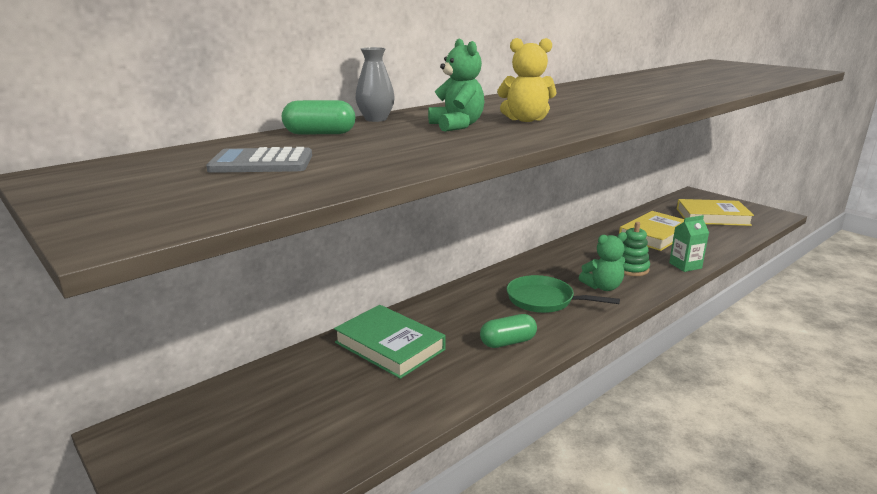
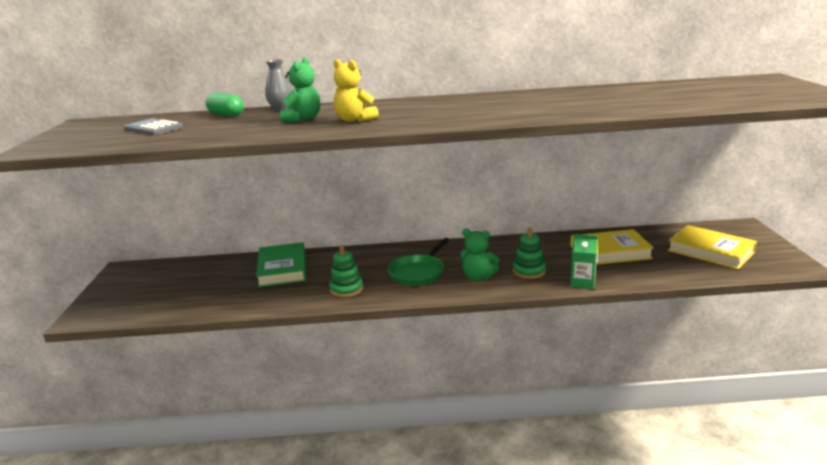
camera: 40 degrees right, 0 degrees up
green capsule [480,314,537,348] -> green stacking toy [329,245,363,298]
green pan [507,275,620,313] -> green pan turned 120 degrees counterclockwise [388,238,450,286]

